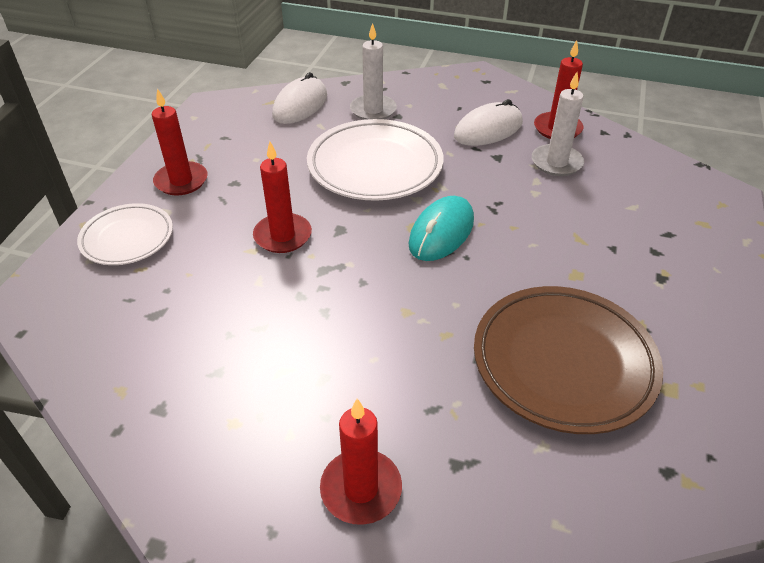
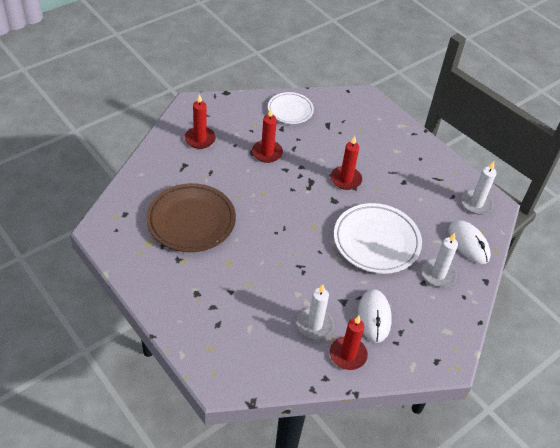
camera: 120 degrees right, 5 degrees up
white plate [77,203,173,265] -> white plate moved to [268,92,314,124]
red candle [152,88,208,195] -> red candle moved to [252,109,283,163]
turquoise mouse [408,196,474,261] -> none
none -> white candle [461,161,496,215]

